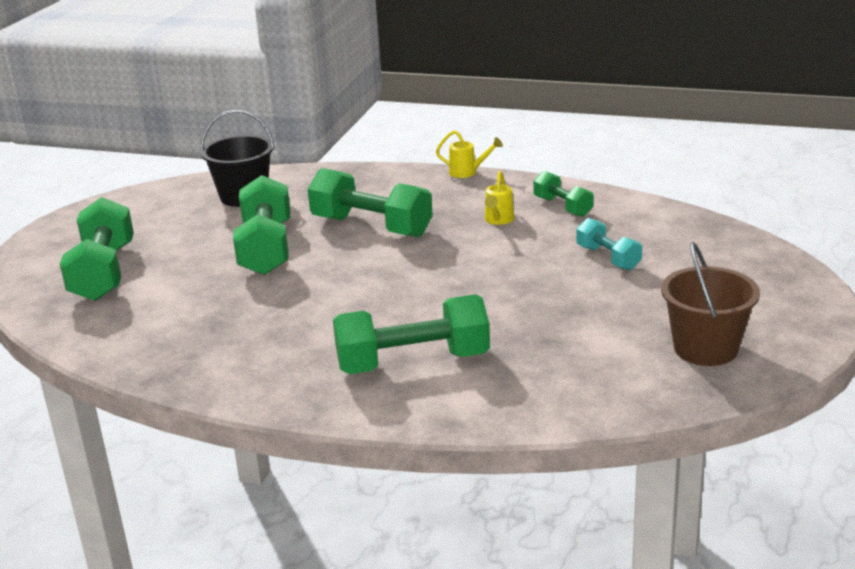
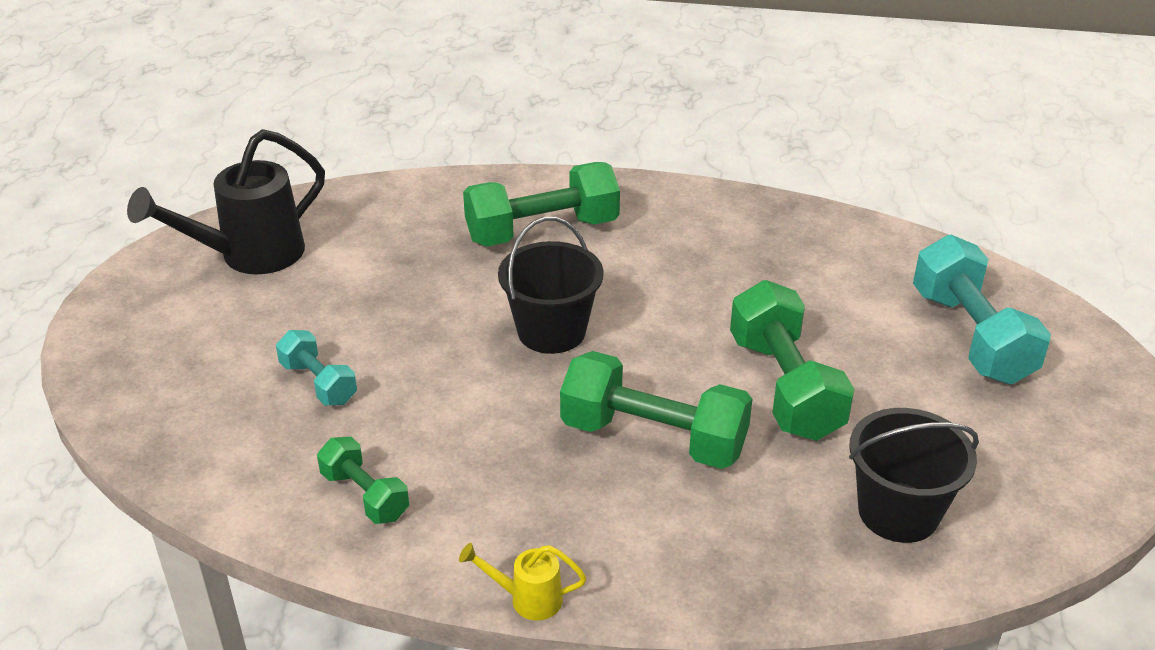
camera: 170 degrees right, 10 degrees up
green dumbbell [60,197,134,301] -> turquoise dumbbell [913,235,1051,385]
yellow watering can [485,171,514,225] -> none
brown bucket [661,242,760,366] -> black watering can [127,129,325,274]
none -> black bucket [498,217,604,354]

